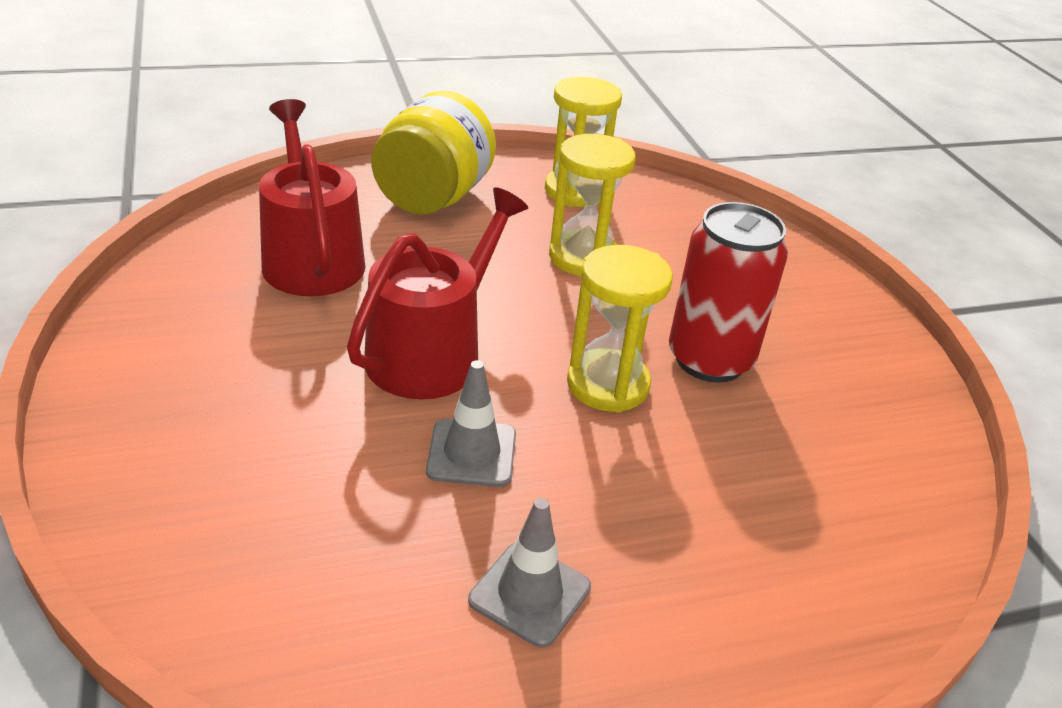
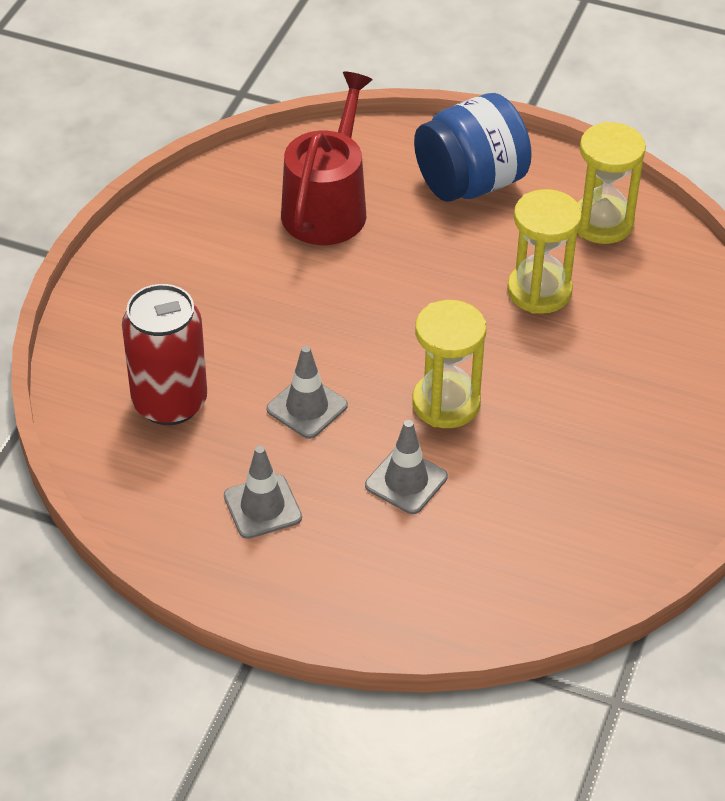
camera: 40 degrees right, 10 degrees up
red watering can [347,187,528,400] -> none
yellow jar [371,91,496,214] -> blue jar [414,93,532,202]
red can [669,202,788,383] -> red can moved to [122,284,207,425]
none -> grey traffic cone [365,420,448,514]

